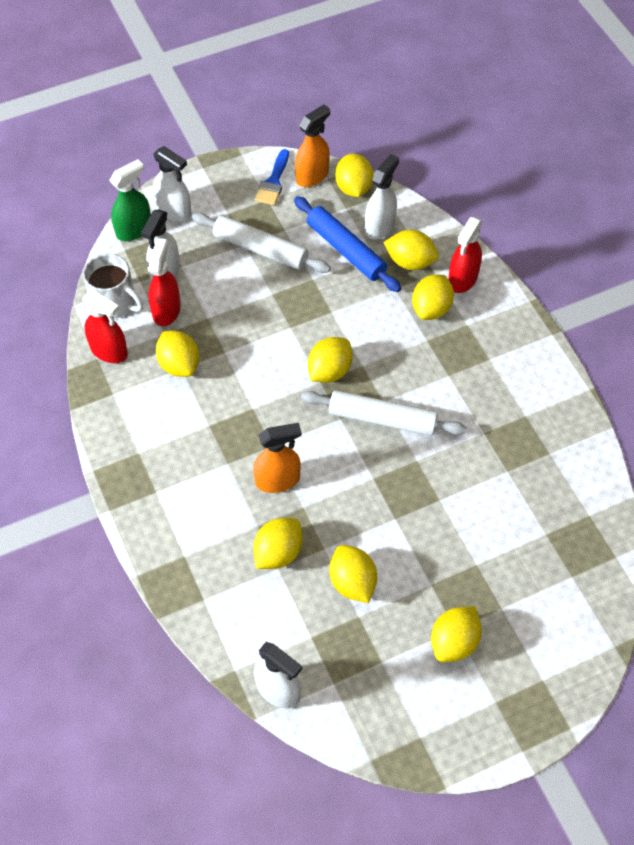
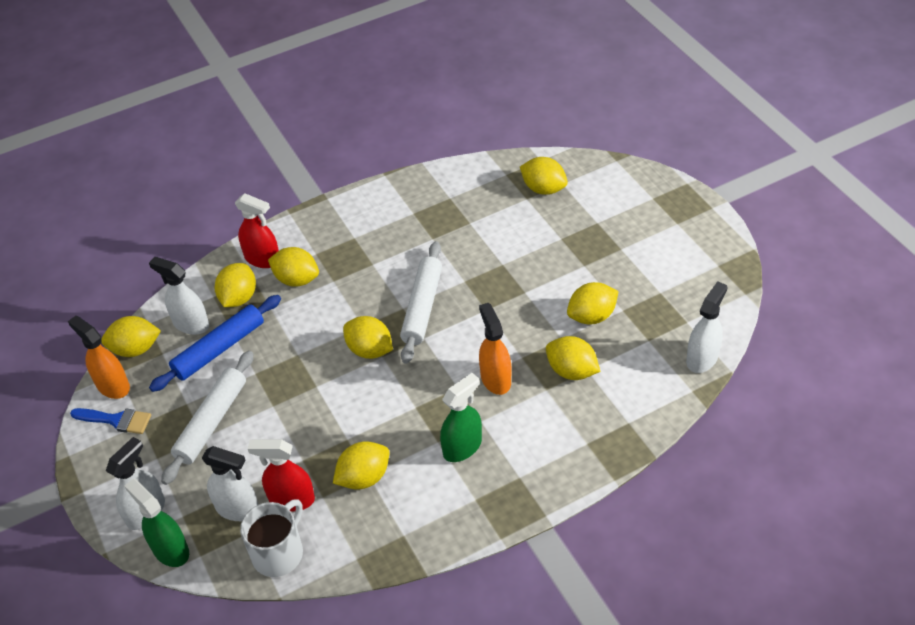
camera: 90 degrees left, 10 degrees down
red spray bottle [82,290,128,363] -> none
yellow lemon [431,607,482,662] -> yellow lemon moved to [520,157,568,195]
none -> green spray bottle [440,373,482,462]

